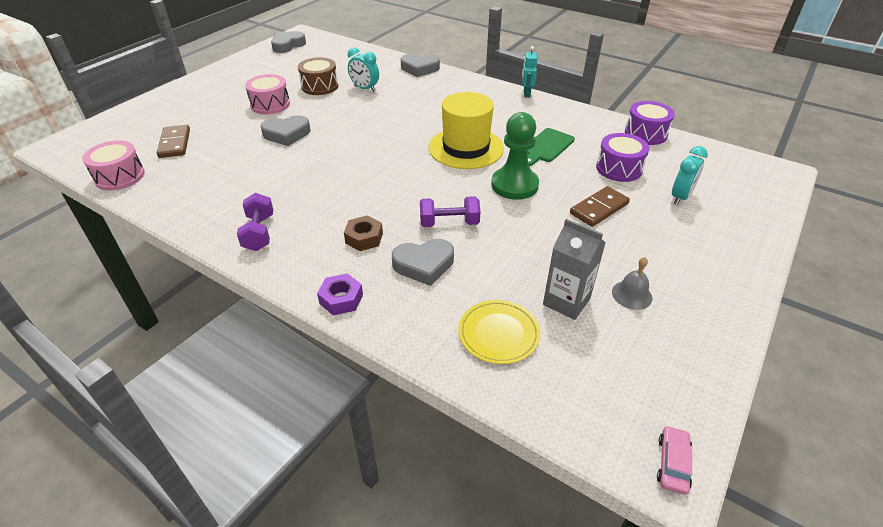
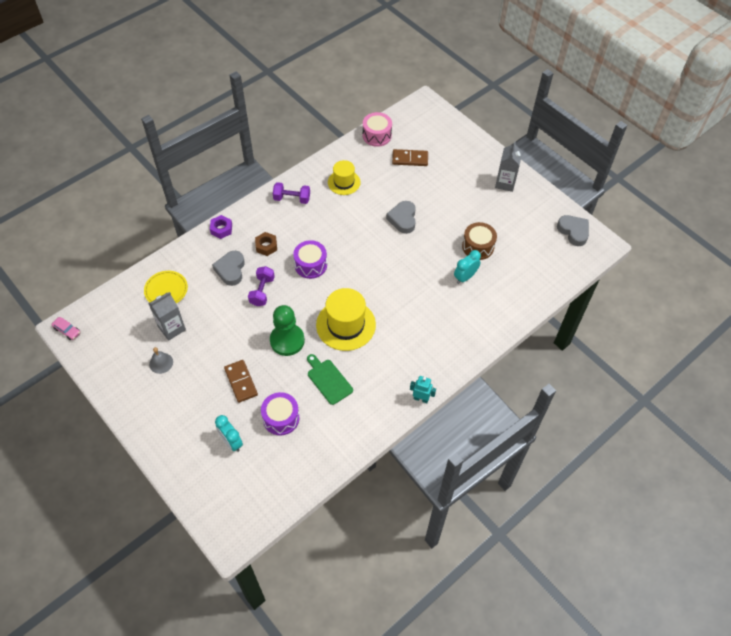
camera: 105 degrees right, 15 degrees up
pink drum [245,74,290,114] -> none
grey heart [400,54,440,77] -> none
purple drum [625,101,675,145] -> purple drum moved to [293,240,327,279]
none -> yellow hat [328,160,361,195]
none -> grey carton [495,142,522,192]

